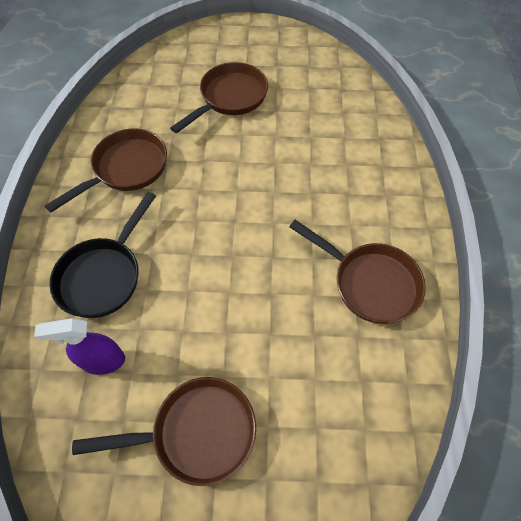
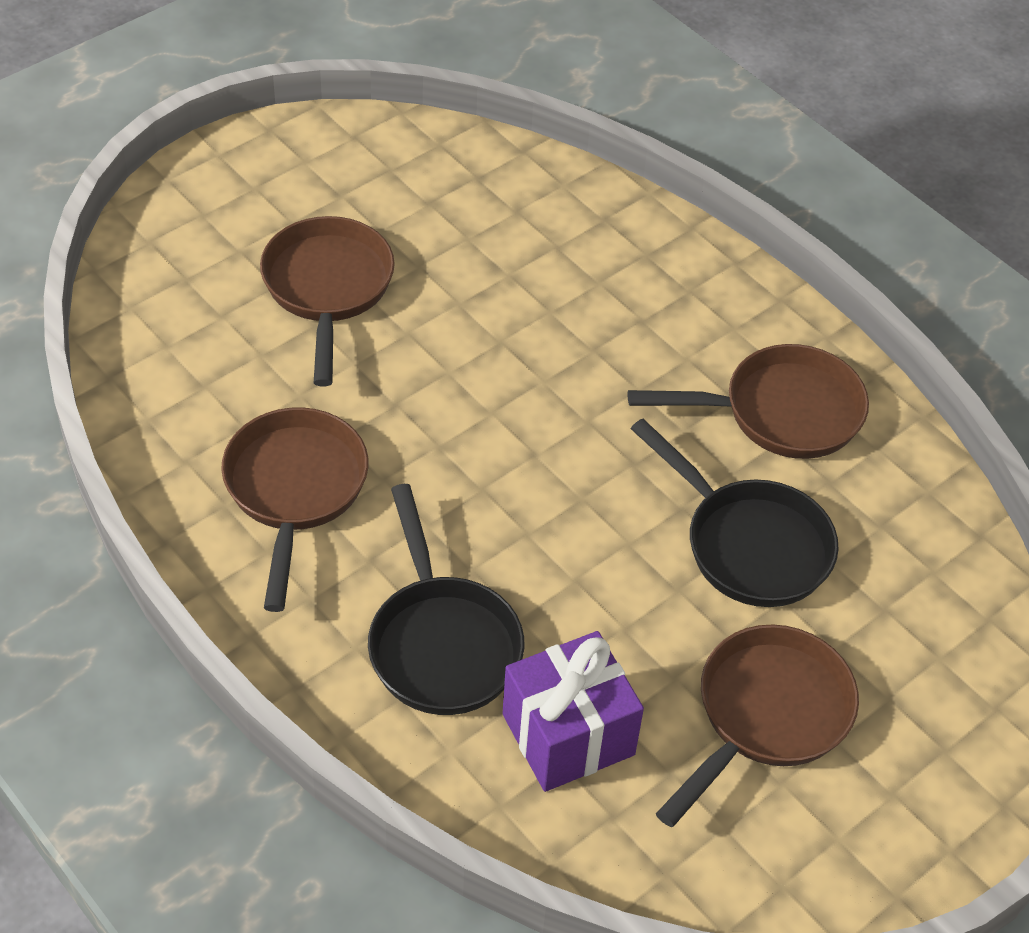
camera: 45 degrees left, 10 degrees down
purple spray bottle [34,318,125,375] -> purple gift [502,631,644,792]
none -> black pan [631,419,839,607]

